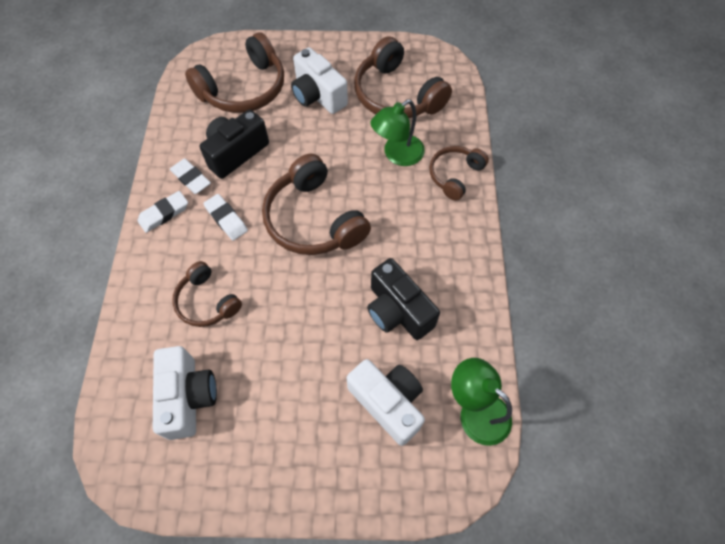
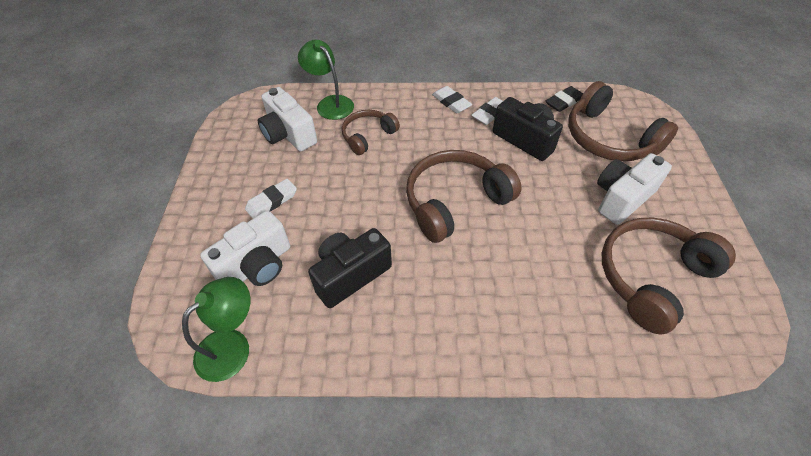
camera: 90 degrees right, 10 degrees down
white camera [153,346,217,440] -> white camera turned 60 degrees clockwise [258,87,317,152]
white eraser [203,194,248,241] -> white eraser moved to [245,179,297,219]
green lamp [371,99,425,166] -> green lamp moved to [298,40,354,120]
brown headphones [429,146,489,201] -> none
none -> black eraser [546,86,583,112]

